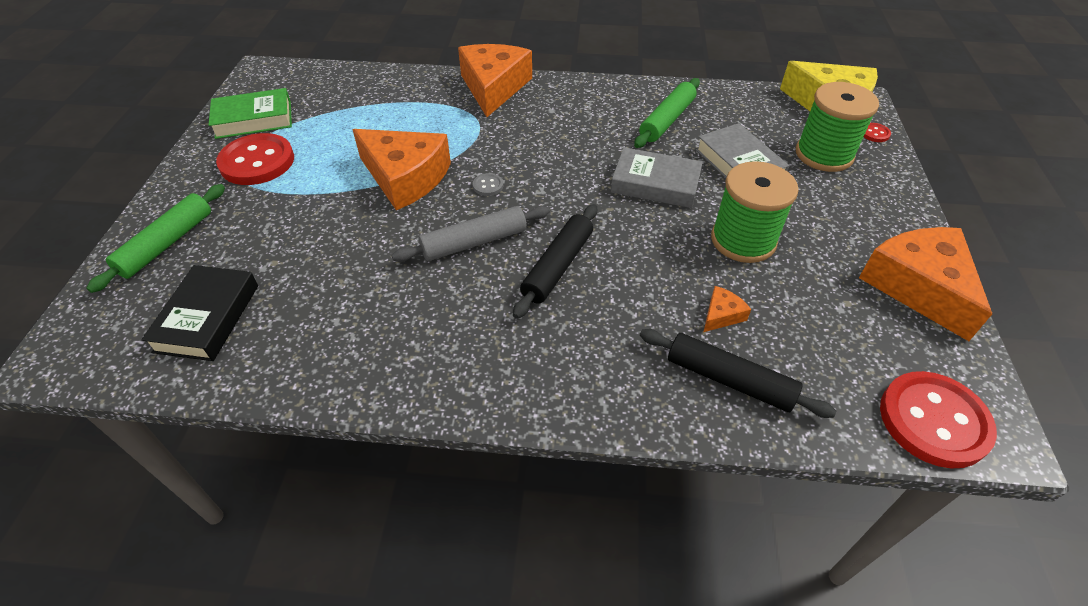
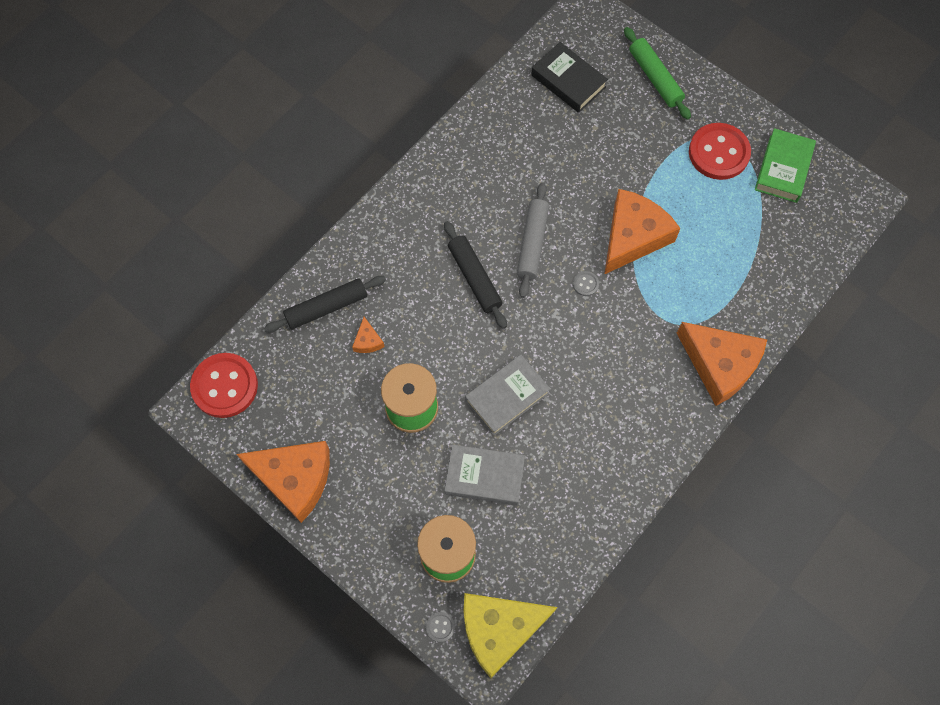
camera: 125 degrees right, 20 degrees up
orange cheese [352,129,451,210] -> orange cheese turned 150 degrees clockwise [604,189,681,275]
green rolling pin [634,78,700,148] -> none
red button [864,123,891,142] -> grey button [426,612,455,642]

